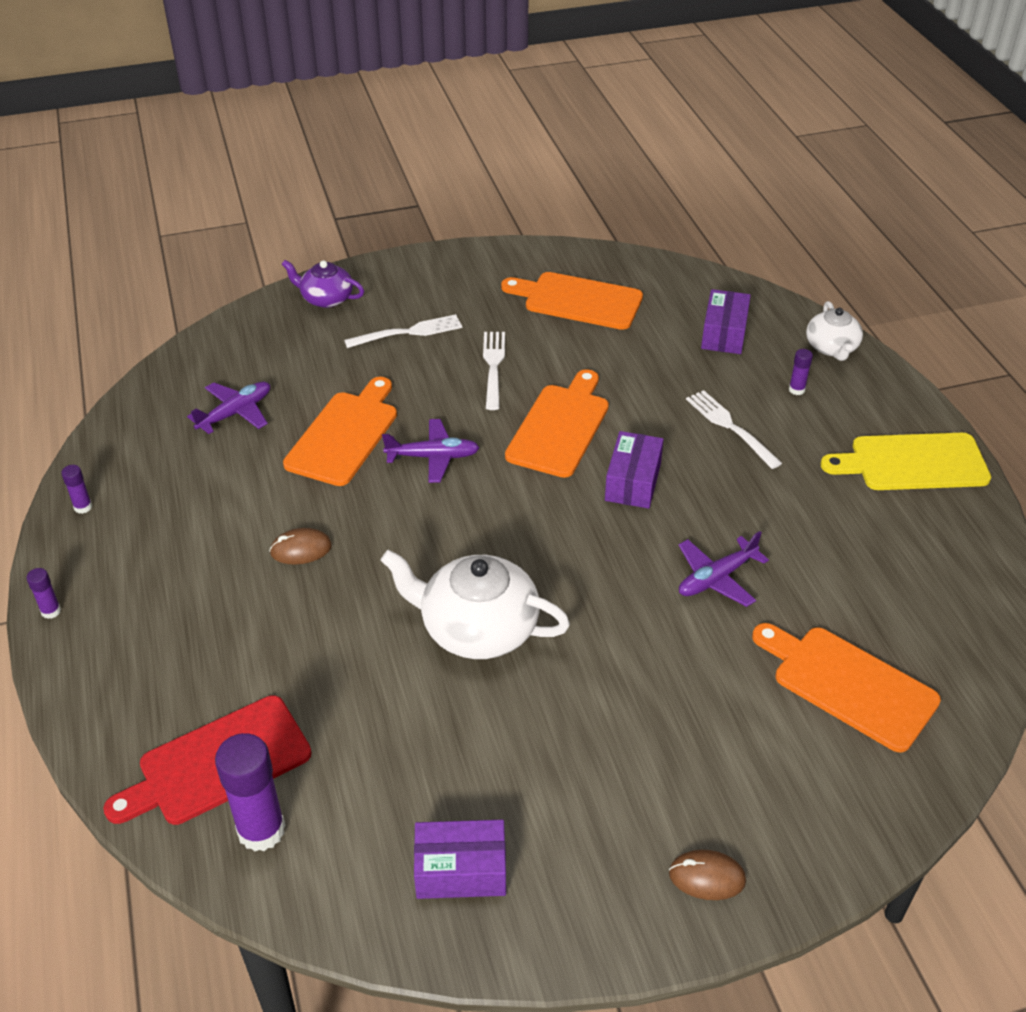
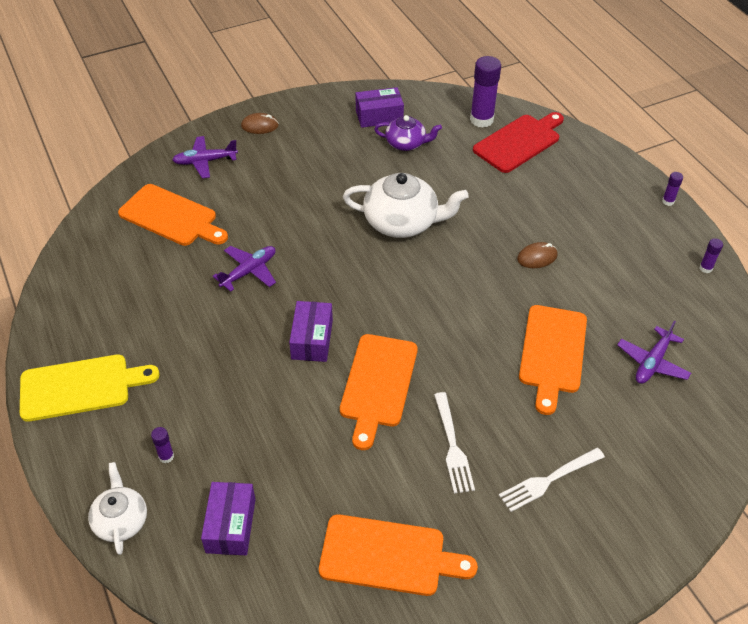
camera: 170 degrees right, 5 degrees up
purple teapot [282,260,364,308] -> purple teapot moved to [374,115,442,151]
purple plane [382,419,480,483] -> purple plane moved to [172,136,238,178]
white fork [686,390,782,469] -> none

